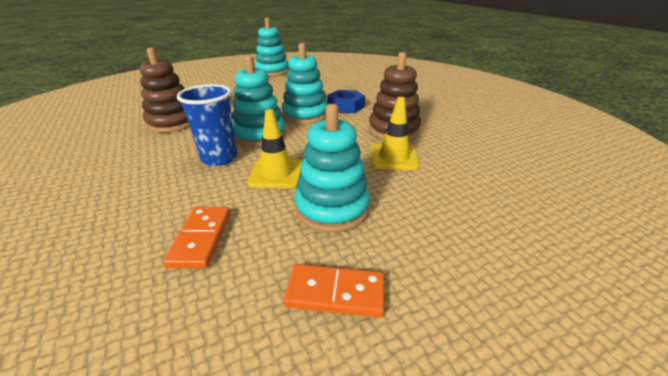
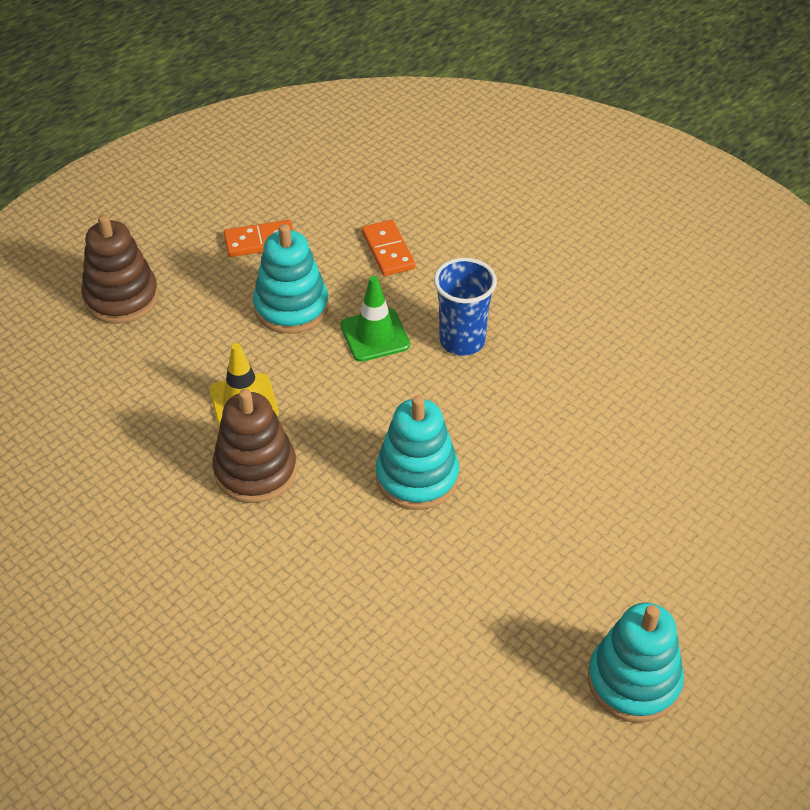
camera: 160 degrees right, 15 degrees up
brown stacking toy [139,48,190,133] -> brown stacking toy moved to [81,214,159,324]
turquoise stacking toy [232,55,286,147] -> none
yellow traffic cone [248,109,302,188] -> green traffic cone [340,276,410,362]
blue nut [327,90,365,113] -> none

